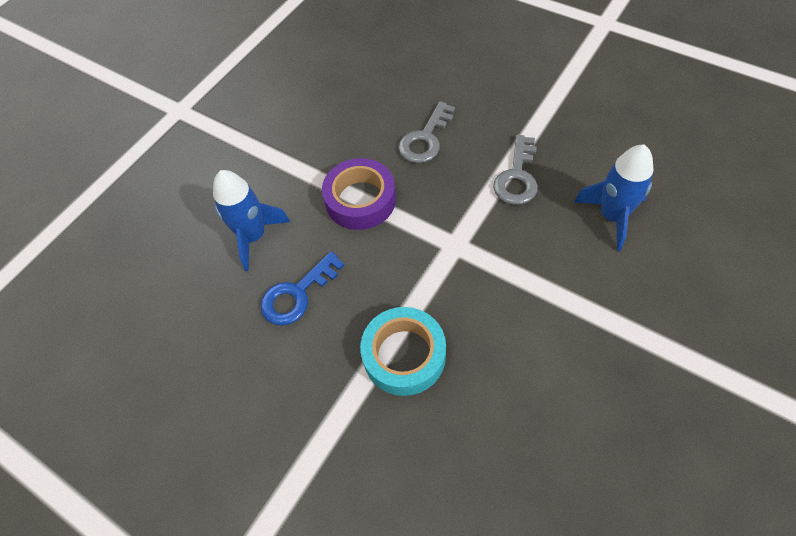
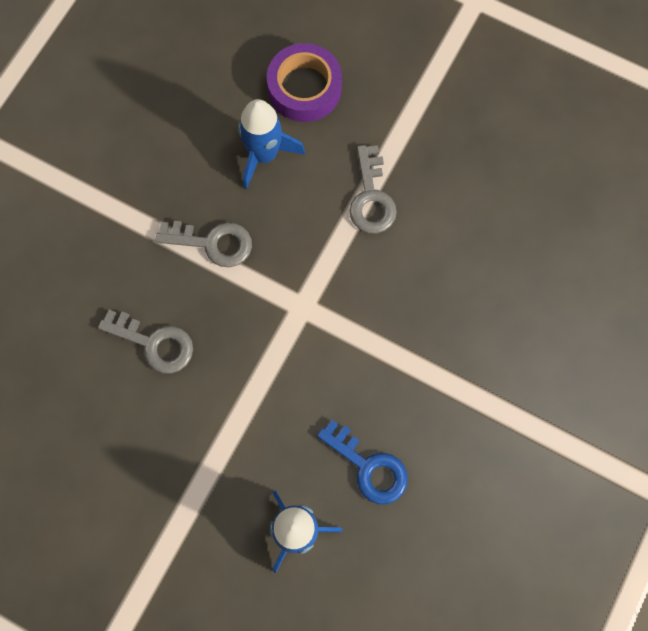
camera: 100 degrees left, 15 degrees up
purple tape [322,158,396,230] -> purple tape moved to [267,43,342,122]
turquoise tape [360,307,446,396] -> none
none -> grey key [349,145,397,233]

